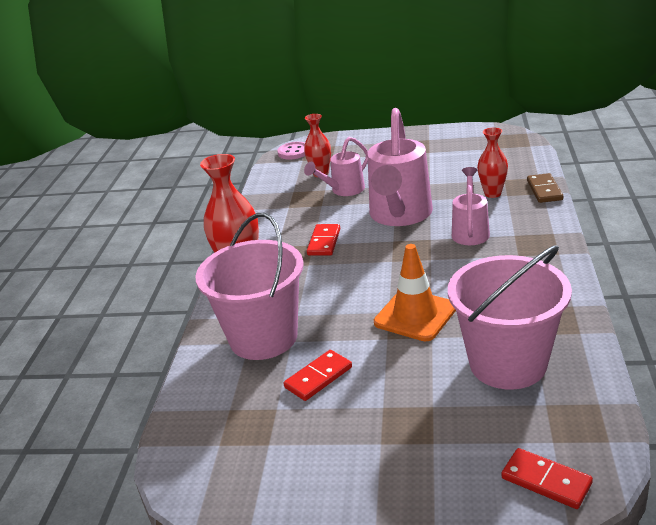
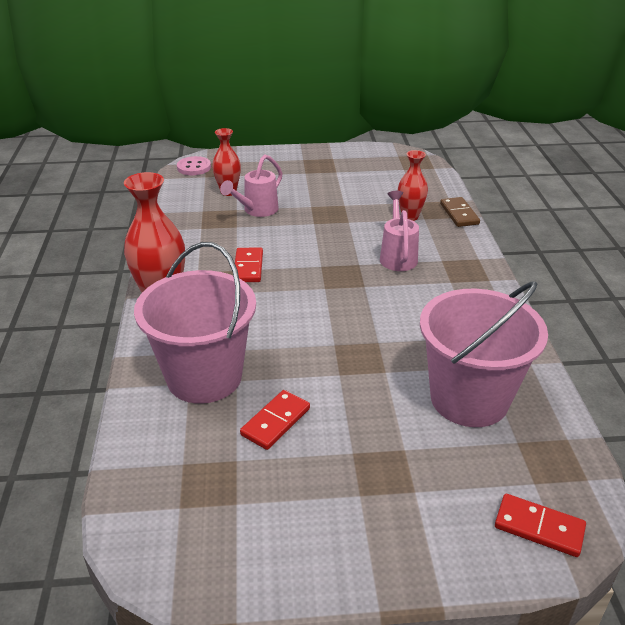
camera: 15 degrees left, 5 degrees up
pink watering can [368,108,433,226] -> none
orange traffic cone [374,244,456,341] -> none

